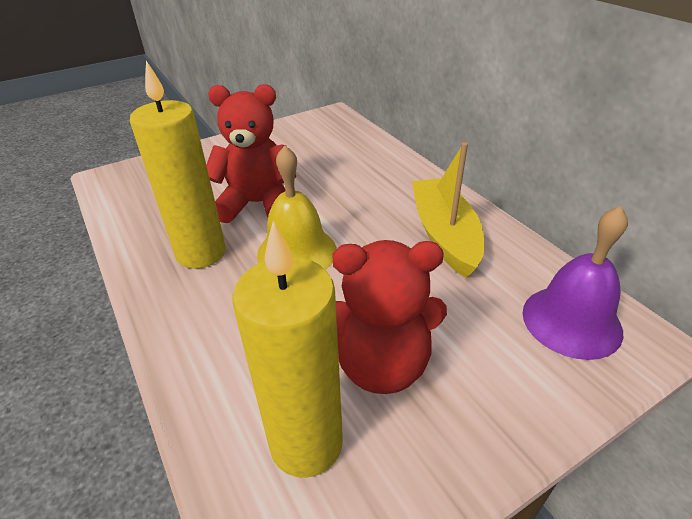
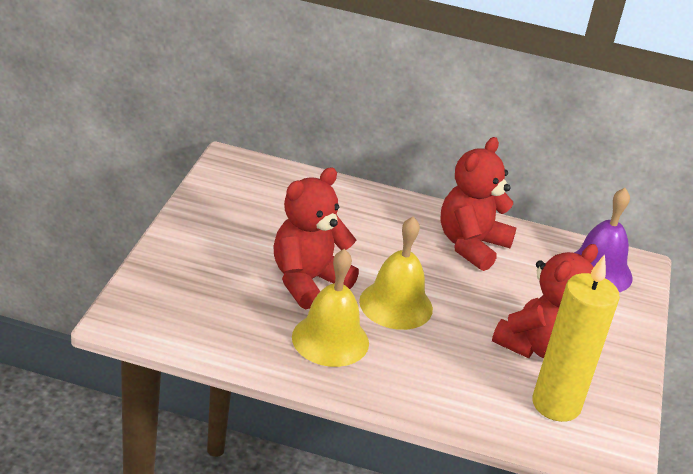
camera: 50 degrees left, 5 degrees down
yellow candle [130,61,226,269] -> yellow bell [292,249,369,367]
yellow boat [412,142,484,278] -> red teddy bear [440,137,516,271]

